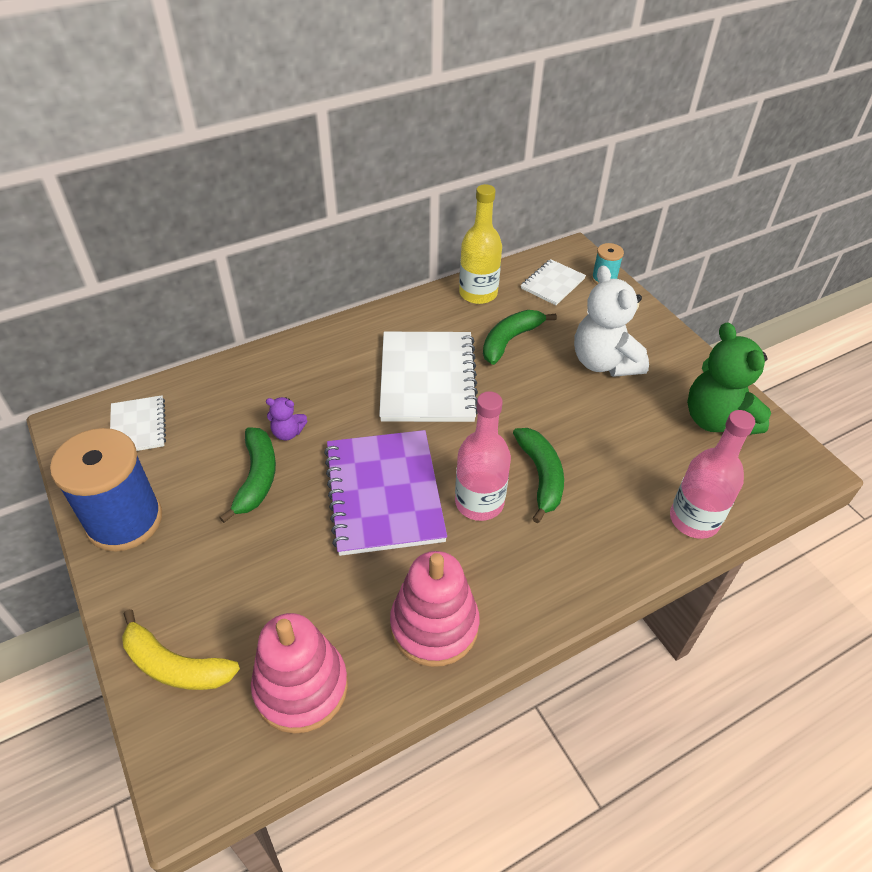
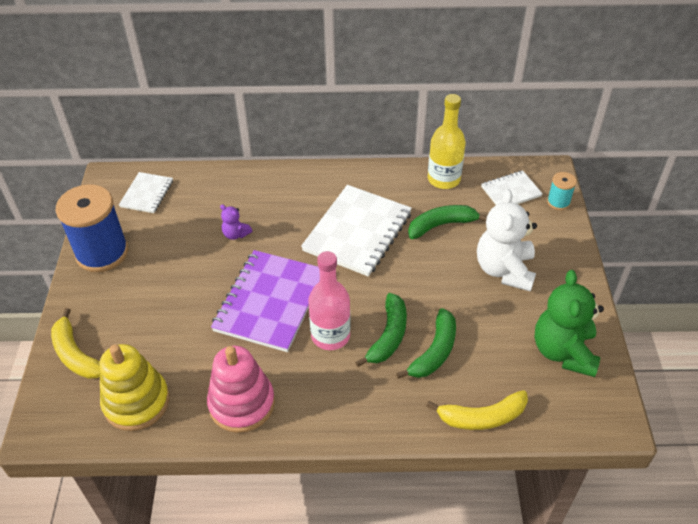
camera: 30 degrees right, 0 degrees up
green banana [219,427,276,523] -> green banana moved to [396,308,456,379]
pink stacking toy [251,613,348,734] -> yellow stacking toy [99,344,170,431]
pink bottle [670,410,755,539] -> yellow banana [427,390,528,430]

